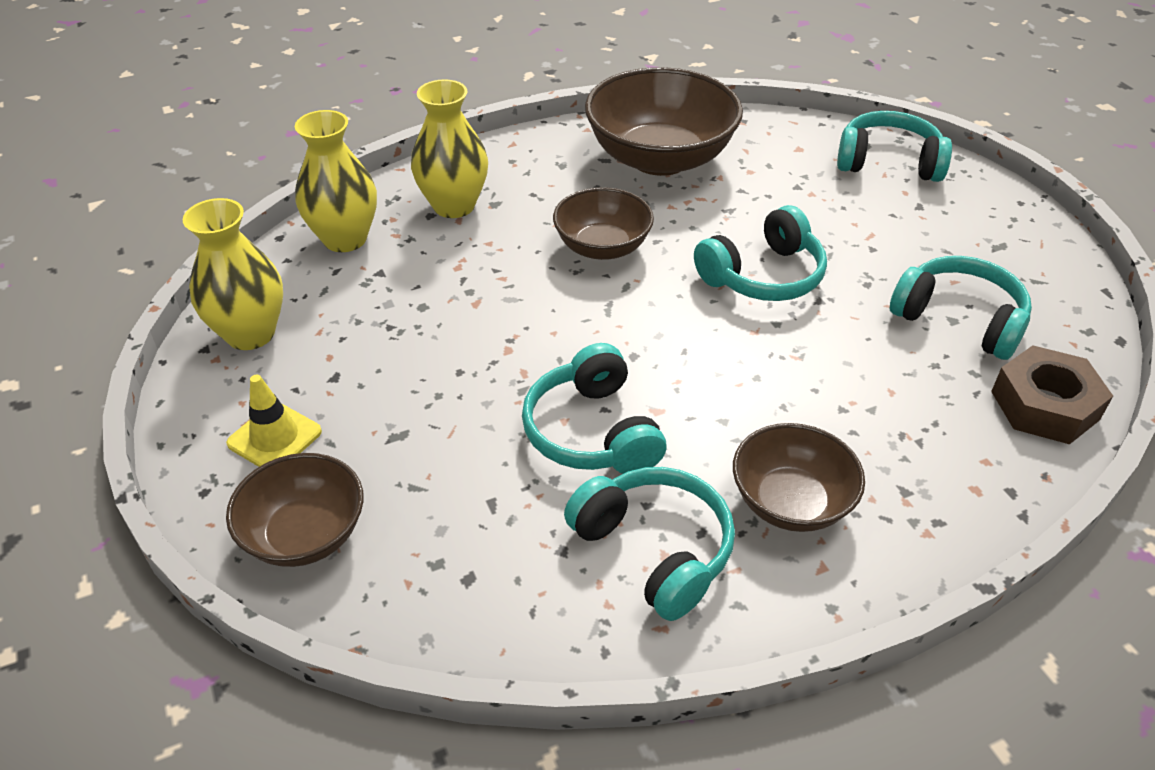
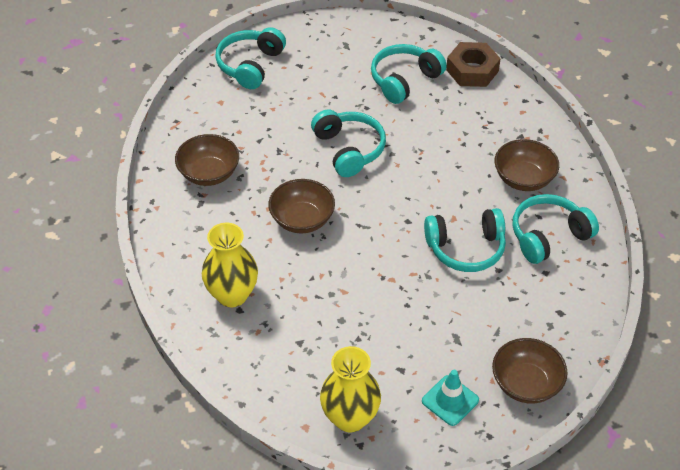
camera: 80 degrees left, 5 degrees up
yellow traffic cone [226,375,322,467] -> turquoise traffic cone [422,370,479,426]
yellow vase [295,110,377,252] -> none
brown bowl [585,67,743,176] -> brown bowl [175,134,239,186], size x0.58

